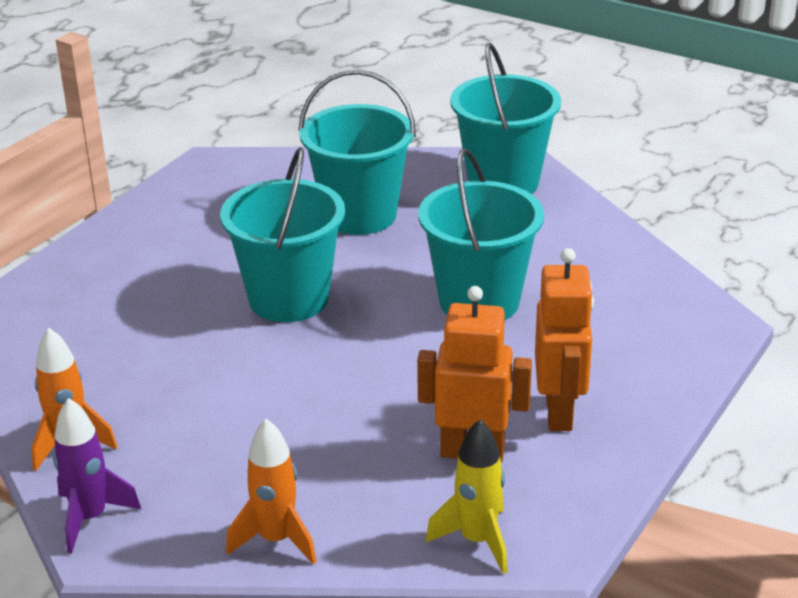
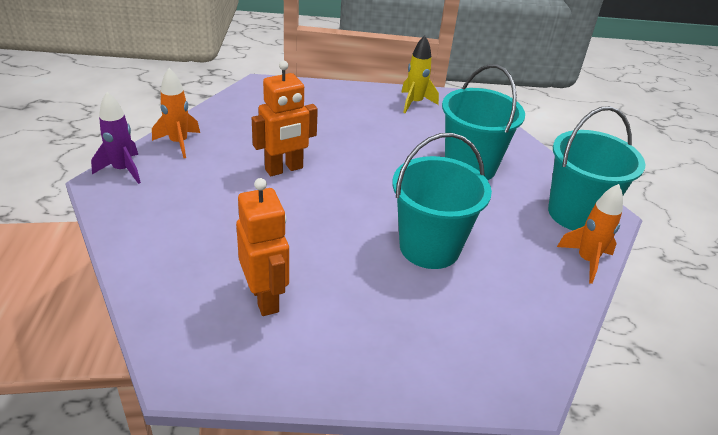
camera: 55 degrees right, 5 degrees up
turquoise bucket [220,147,345,322] -> none
orange rocket [226,419,317,564] -> orange rocket moved to [557,184,623,284]
yellow rocket [426,419,508,574] -> yellow rocket moved to [401,35,439,113]
orange robot [535,248,594,431] -> orange robot moved to [252,61,318,176]

